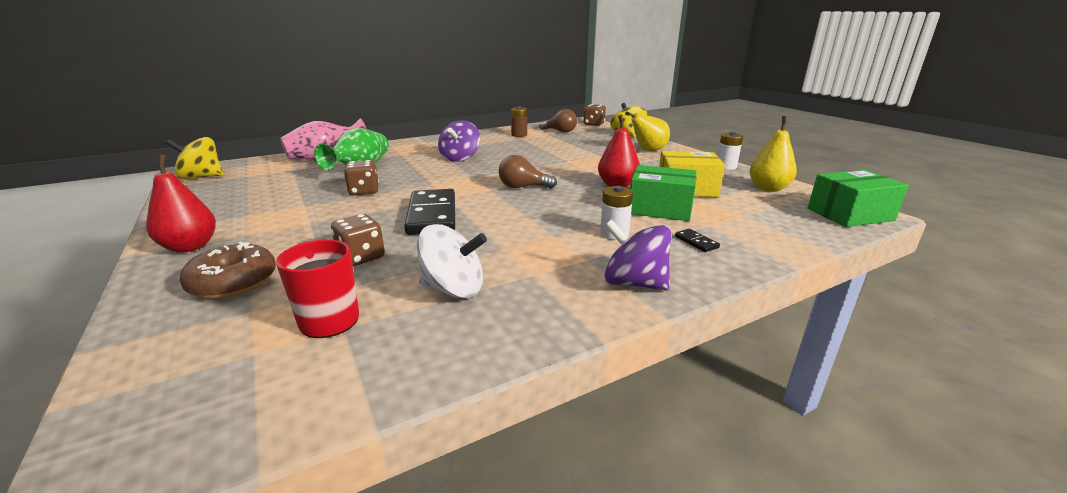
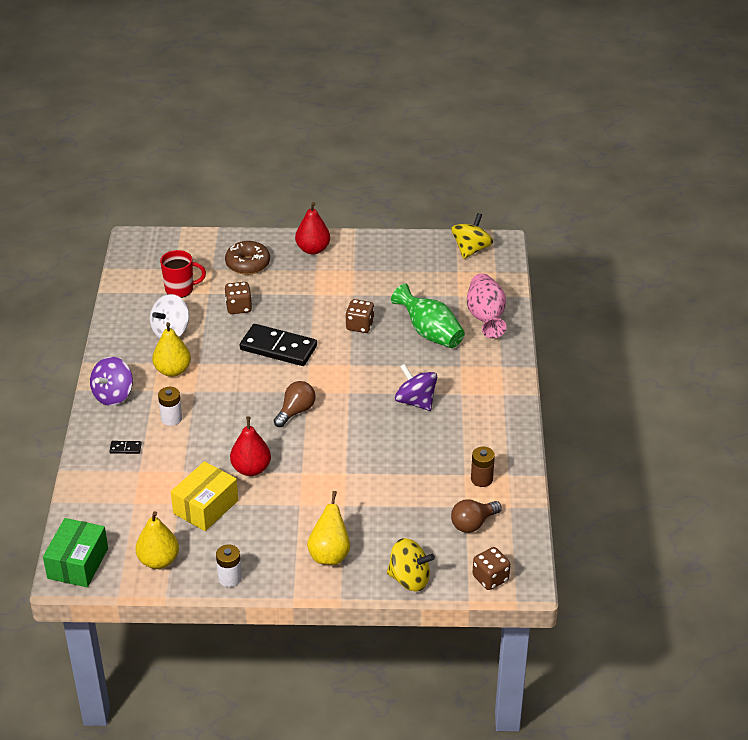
camera: 120 degrees right, 15 degrees up
purple spinning top [604,219,671,290] -> purple spinning top turned 150 degrees clockwise [90,357,133,406]
green box [630,165,697,221] -> none
none -> yellow pear [152,322,191,377]

